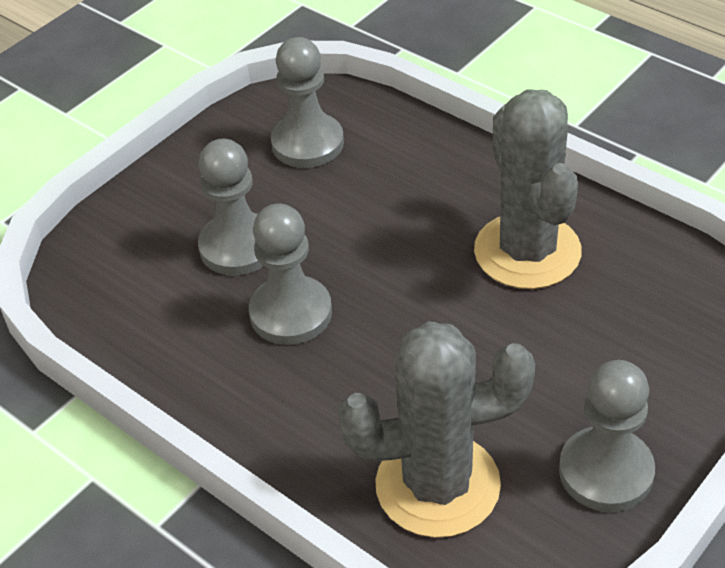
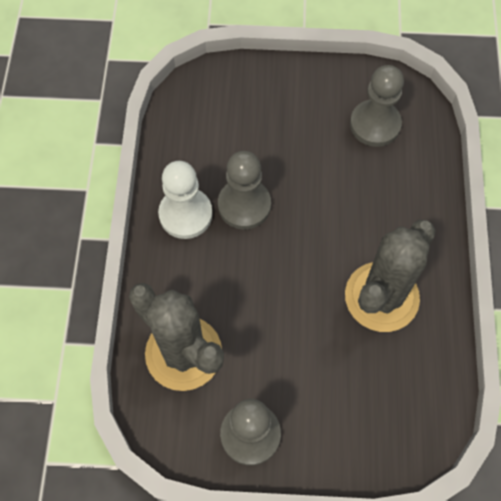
camera: 50 degrees right, 20 degrees up
grey pawn [198,139,264,276] -> none
none -> white pawn [158,161,213,239]

